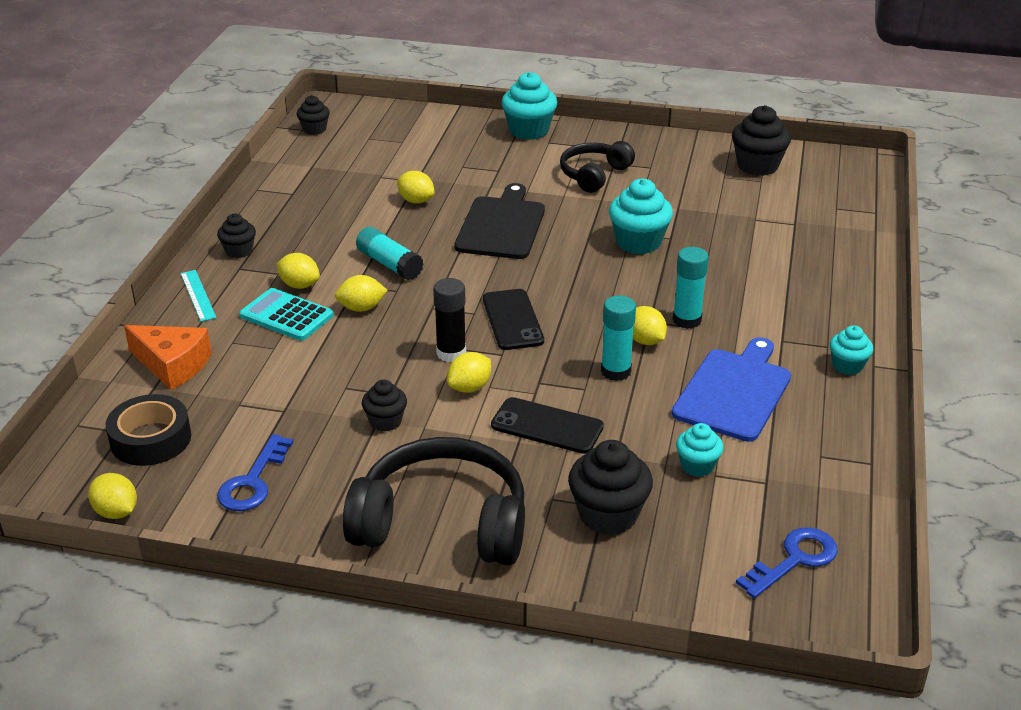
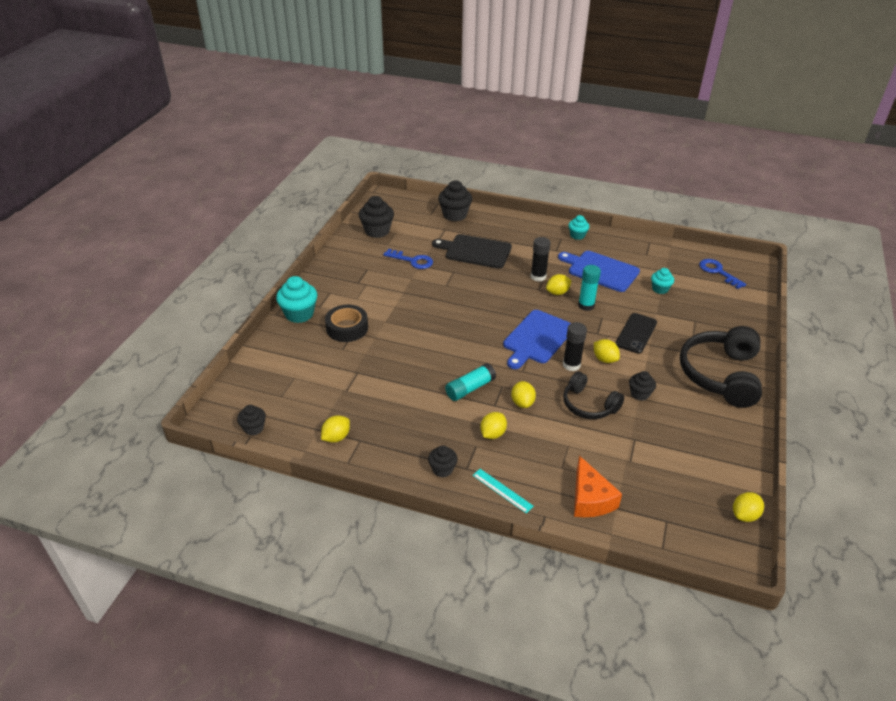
camera: 85 degrees left, 5 degrees up
black tape [106,394,191,466] -> black tape moved to [325,305,368,342]
orange cheese [124,325,212,390] -> orange cheese turned 135 degrees clockwise [574,456,622,517]
turquoise ruler [180,270,216,322] -> turquoise ruler turned 60 degrees clockwise [473,469,534,514]
blue key [217,434,294,511] -> blue key moved to [383,249,433,269]
turquoise calculator [240,288,334,341] -> none
yellow lemon [397,171,435,203] -> yellow lemon moved to [321,415,350,443]
black cutting board [455,183,545,259] -> black cutting board moved to [432,234,512,269]
black phone [483,289,544,350] -> blue cutting board [503,310,571,369]
black headphones [560,141,635,193] -> black headphones moved to [563,371,624,419]
black cupcake [568,440,653,535] -> black cupcake moved to [438,180,472,221]
turquoise cupcake [609,178,673,254] -> none
turquoise glue stick [673,247,709,329] -> black glue stick [531,237,550,282]

